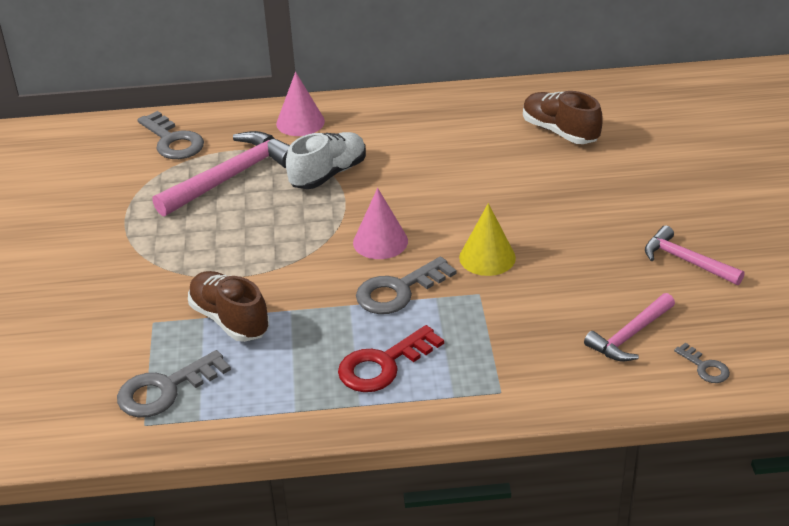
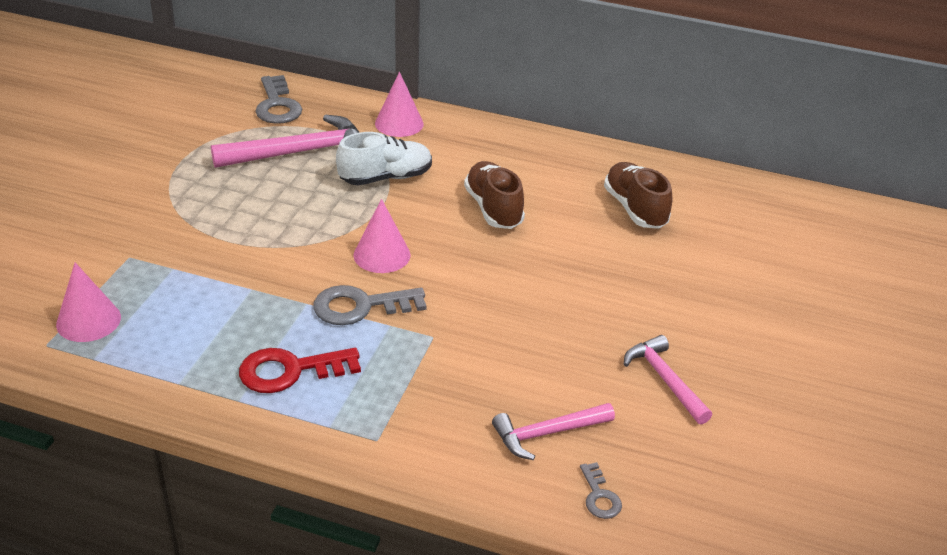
camera: 20 degrees right, 0 degrees up
grey key [117,350,231,418] -> pink cone [56,262,121,342]
brown shoe [188,271,269,342] -> brown shoe moved to [464,161,525,229]
yellow cone [459,203,516,276] -> none

